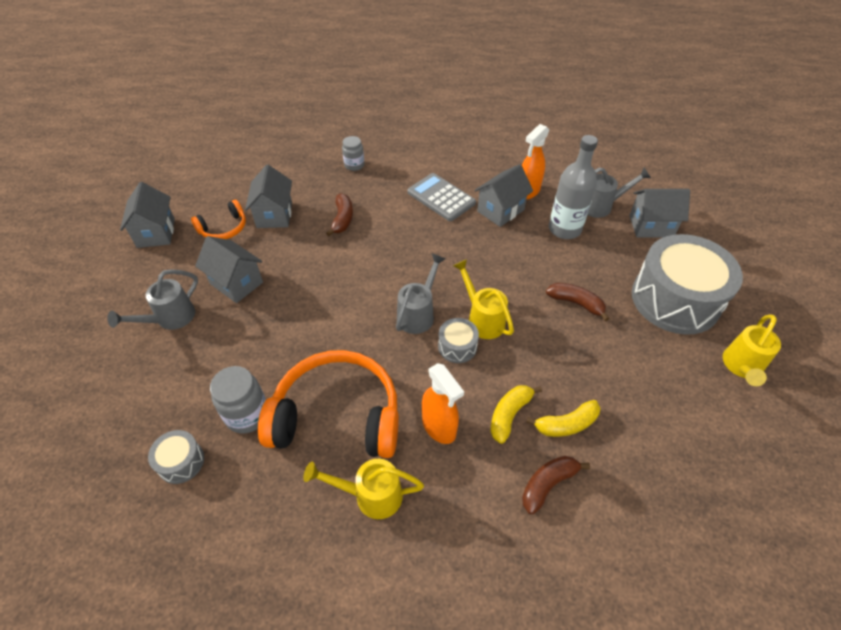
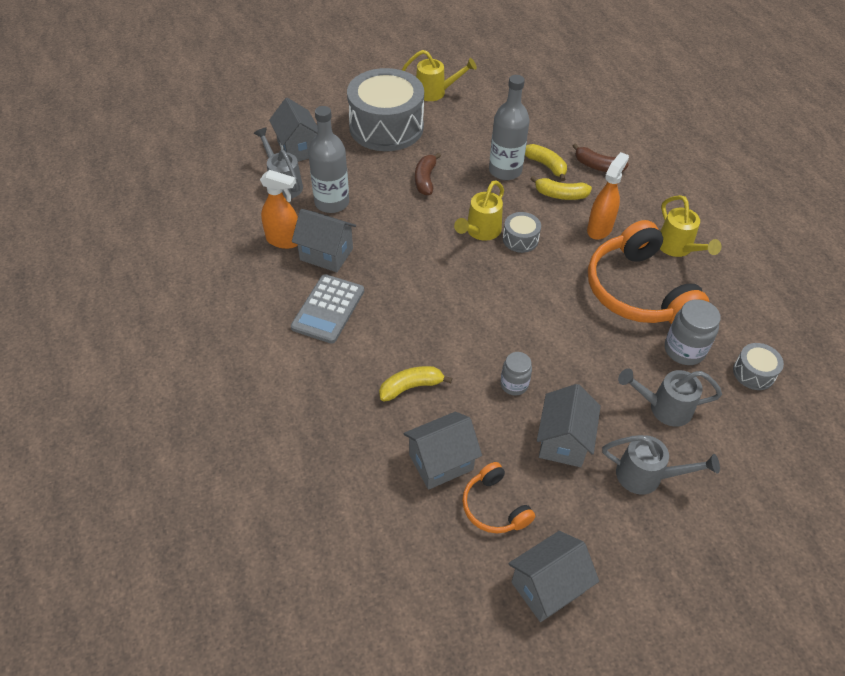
camera: 115 degrees left, 0 degrees up
orange headphones [191,200,246,239] -> orange headphones turned 150 degrees counterclockwise [462,462,535,533]
brown banana [326,193,353,236] -> yellow banana [379,366,452,401]
grey jar [342,136,364,171] -> grey jar moved to [500,352,532,396]
grey watering can [396,254,445,334] -> grey watering can moved to [618,368,722,427]
none -> grey bottle [489,75,530,180]

